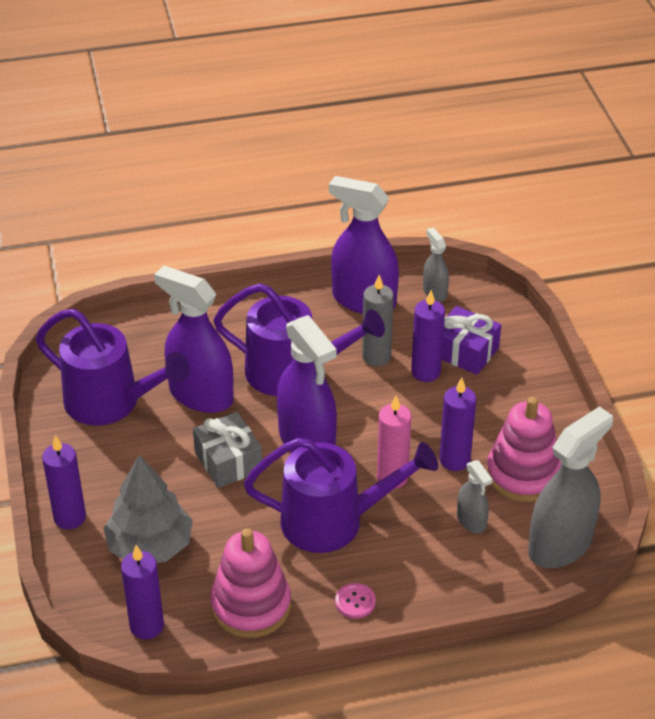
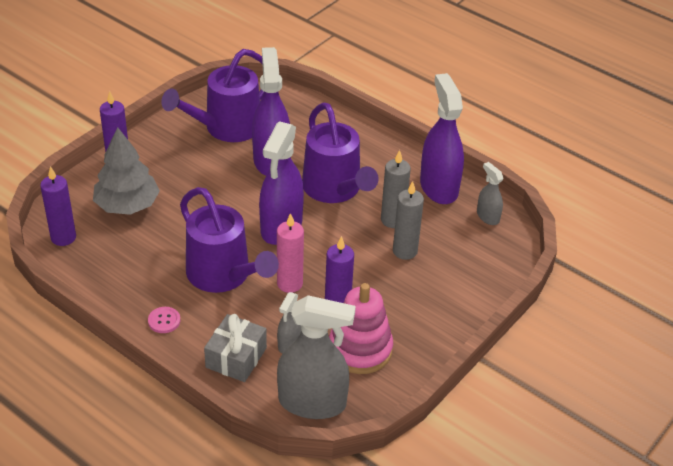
camera: 50 degrees right, 0 degrees up
purple watering can [36,309,190,426] -> purple watering can turned 60 degrees clockwise [161,49,264,142]
grey gift [193,412,262,488] -> grey gift moved to [204,314,267,382]
pink stacking toy [210,528,291,638] -> none
purple candle [411,290,445,382] -> grey candle [393,181,424,260]
grey spray bottle [423,228,449,302] -> grey spray bottle turned 60 degrees counterclockwise [477,162,503,225]
purple gift [442,306,501,375] -> none

